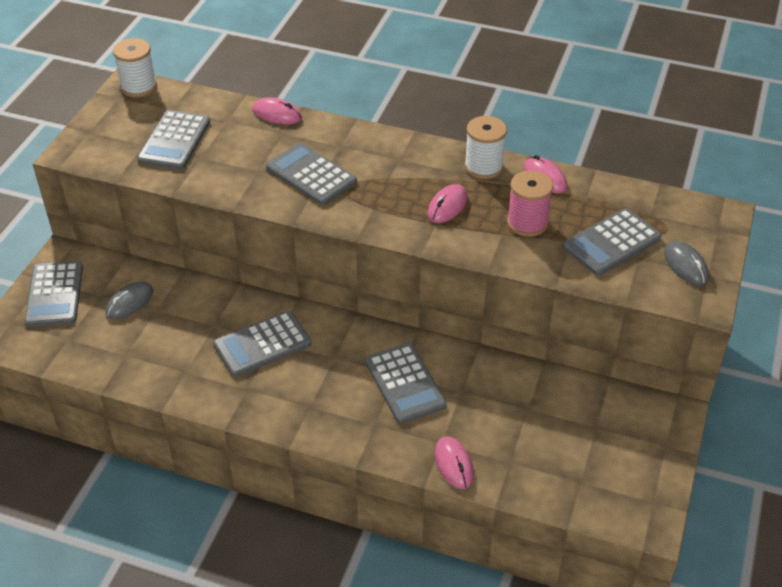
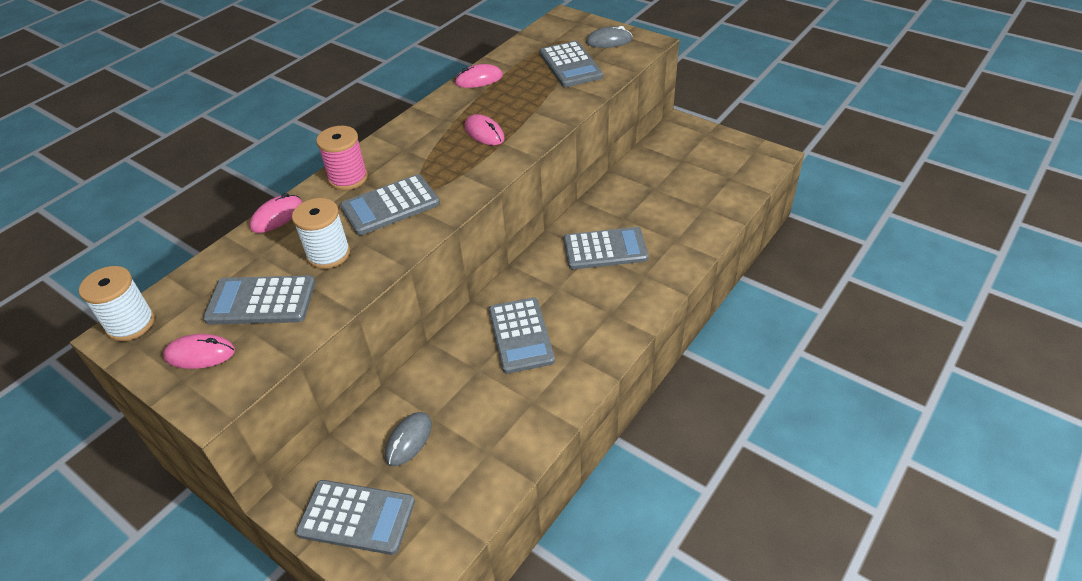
camera: 70 degrees left, 0 degrees up
grey mouse [106,282,153,319] -> grey mouse turned 60 degrees clockwise [385,412,432,466]
grey calculator [137,110,210,170] -> grey calculator turned 150 degrees clockwise [203,275,315,325]
pink mouse [435,437,474,489] -> pink mouse moved to [163,334,235,369]
white spool [464,116,507,179] -> white spool moved to [292,198,350,269]
pink spool [507,171,553,237] -> pink spool moved to [316,126,368,190]

